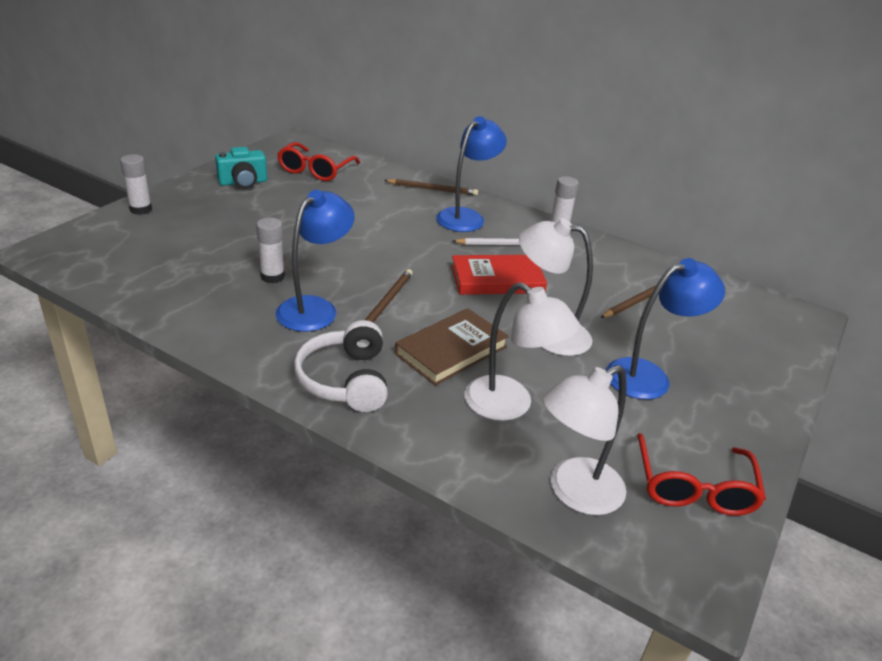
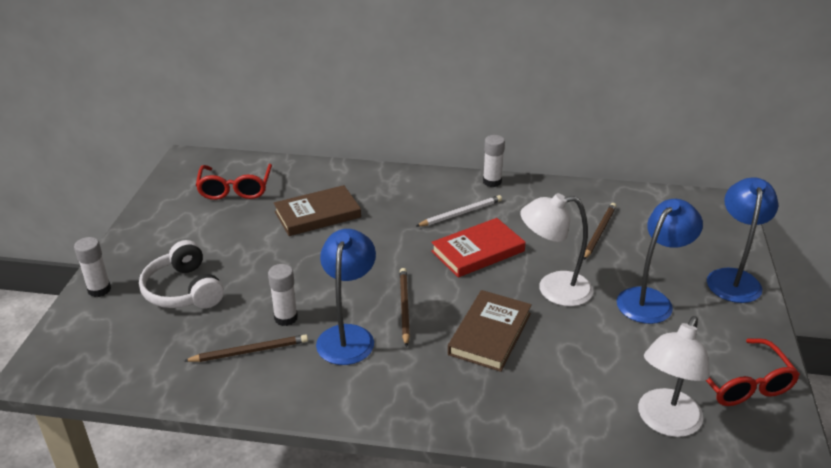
camera: 20 degrees left, 0 degrees up
turquoise camera [215,147,267,189] -> none
white headphones [294,320,388,412] -> white headphones moved to [139,240,224,309]
brown pencil [384,179,478,196] -> brown pencil moved to [184,334,308,362]
blue lamp [436,116,507,232] -> blue lamp moved to [707,177,778,303]
white lamp [464,282,580,421] -> none
none -> brown book [274,185,361,236]

